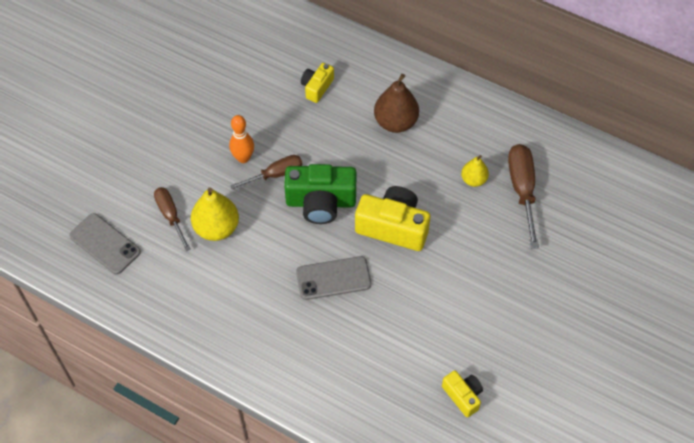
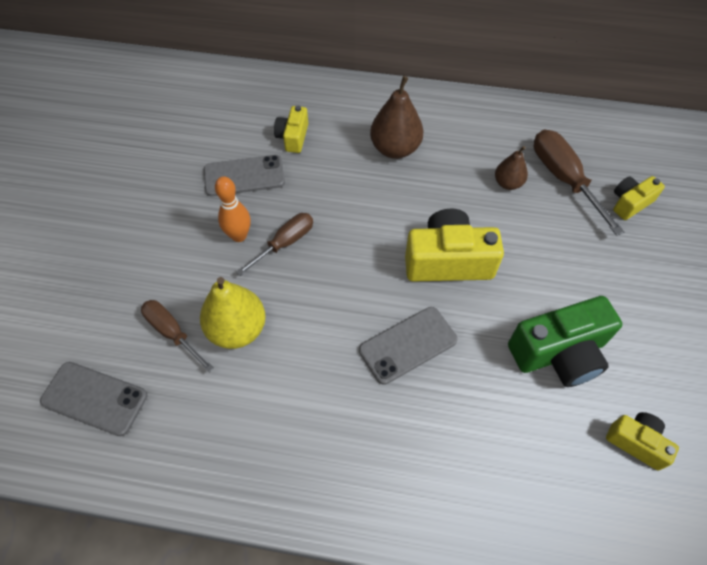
camera: 20 degrees left, 0 degrees up
green camera [284,164,356,224] -> green camera moved to [508,296,622,387]
yellow pear [461,155,489,187] -> brown pear [495,146,528,190]
none -> grey phone [204,155,285,196]
none -> yellow camera [613,176,665,220]

